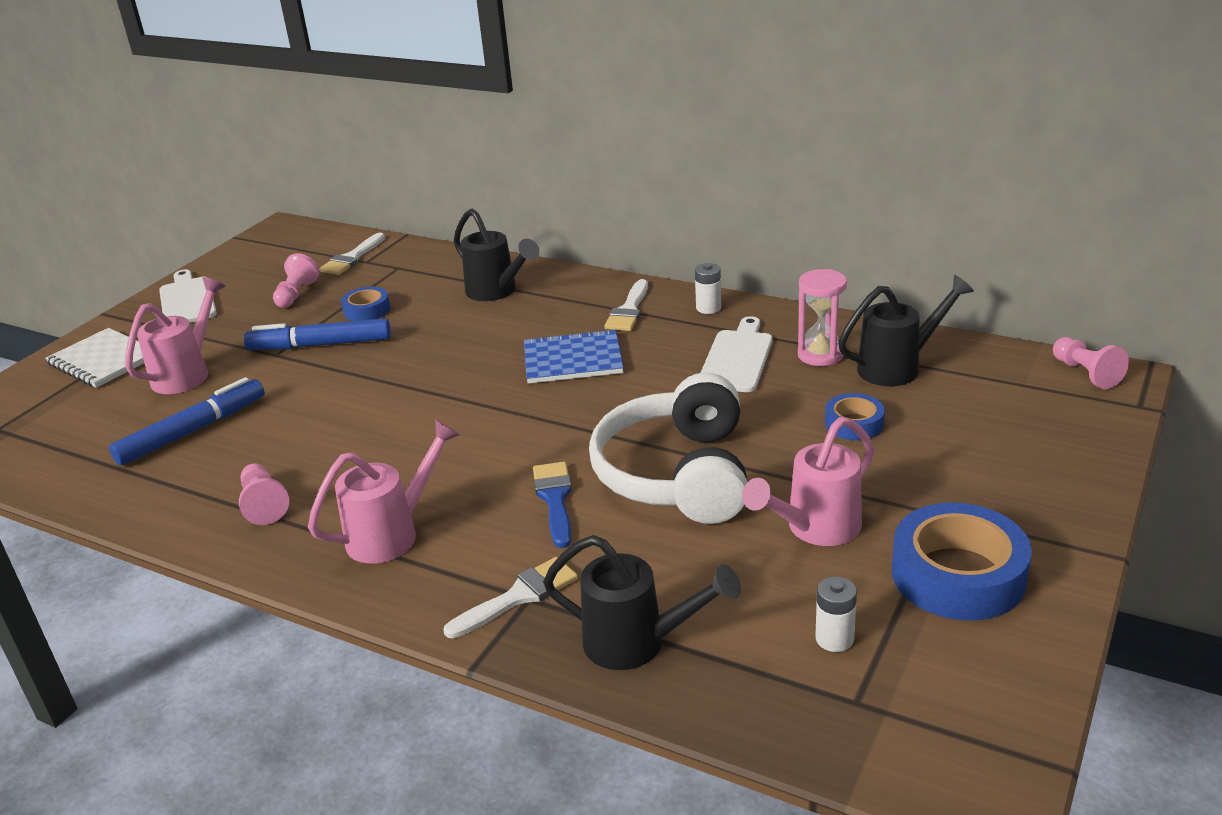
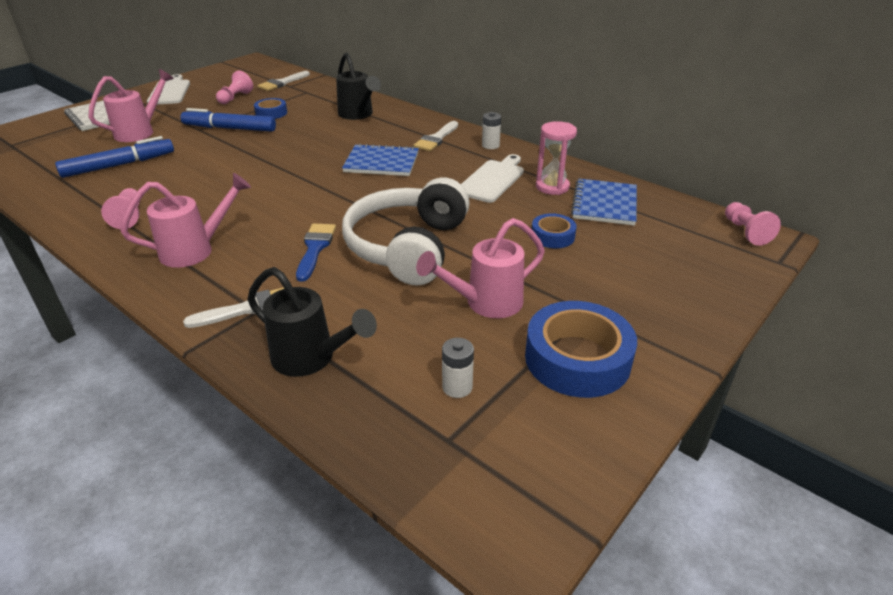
camera: 10 degrees right, 5 degrees up
black watering can [838,275,974,386] -> blue notebook [571,179,637,226]

